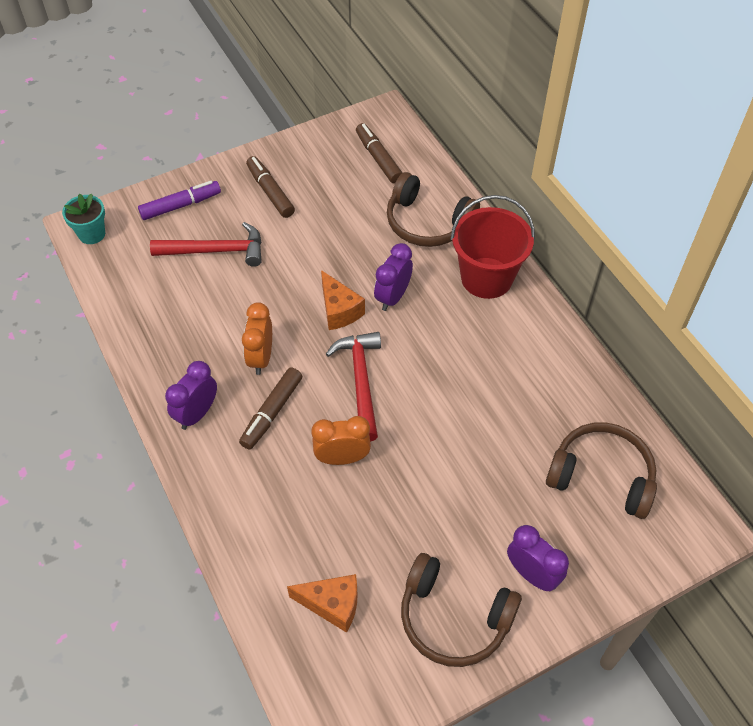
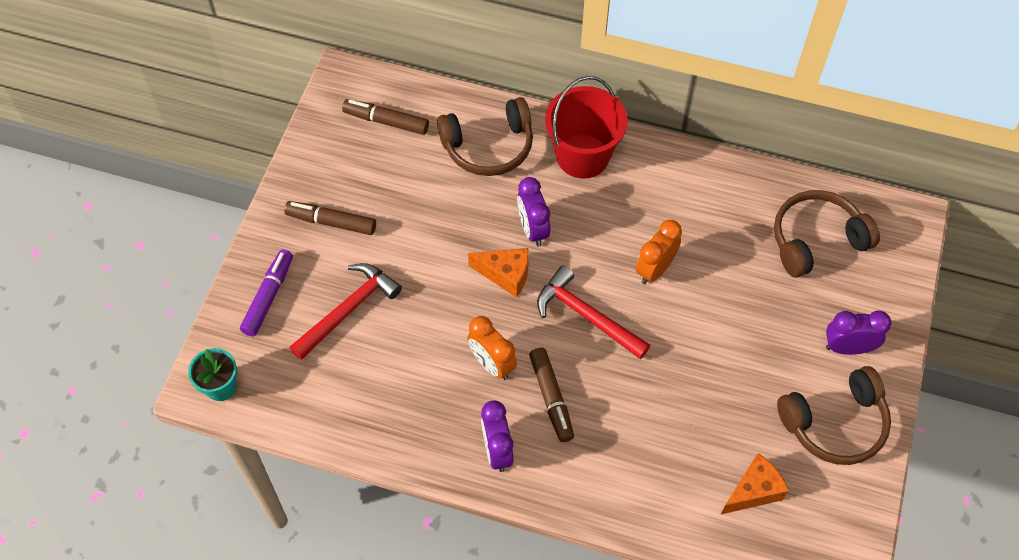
camera: 45 degrees left, 5 degrees up
orange clock [311,416,371,465] -> orange clock moved to [636,220,682,284]

